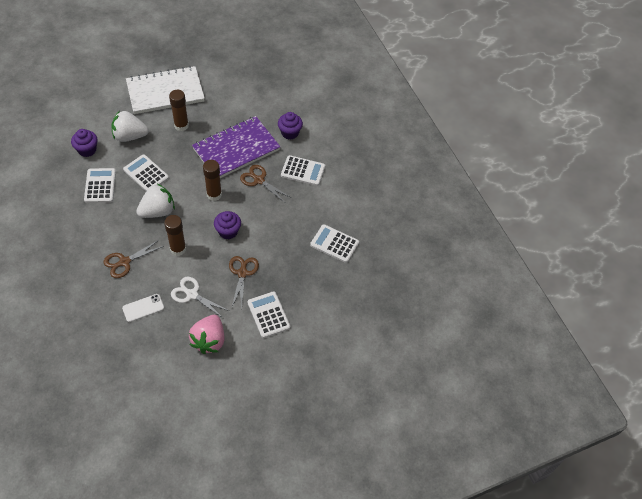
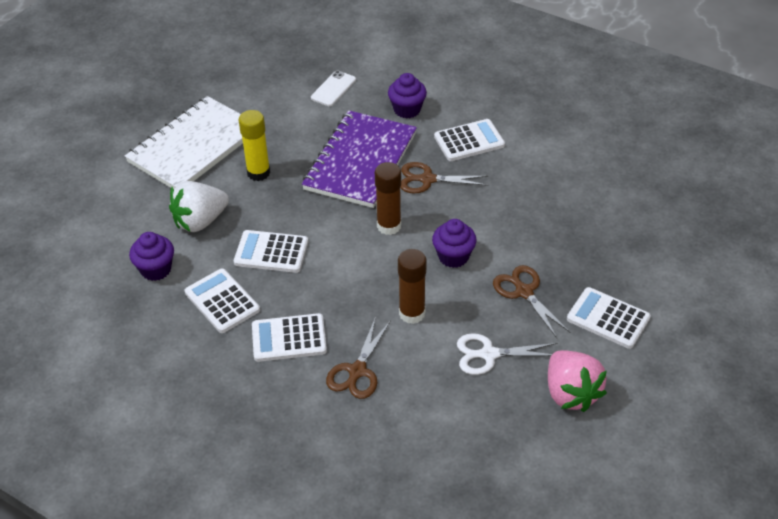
camera: 30 degrees left, 10 degrees down
white phone [122,294,164,322] -> white phone moved to [311,71,356,106]
white strawberry [136,184,175,218] -> none
brown glue stick [169,90,189,131] -> yellow glue stick [239,110,270,181]
white calculator [310,224,359,263] -> white calculator moved to [252,313,327,362]

